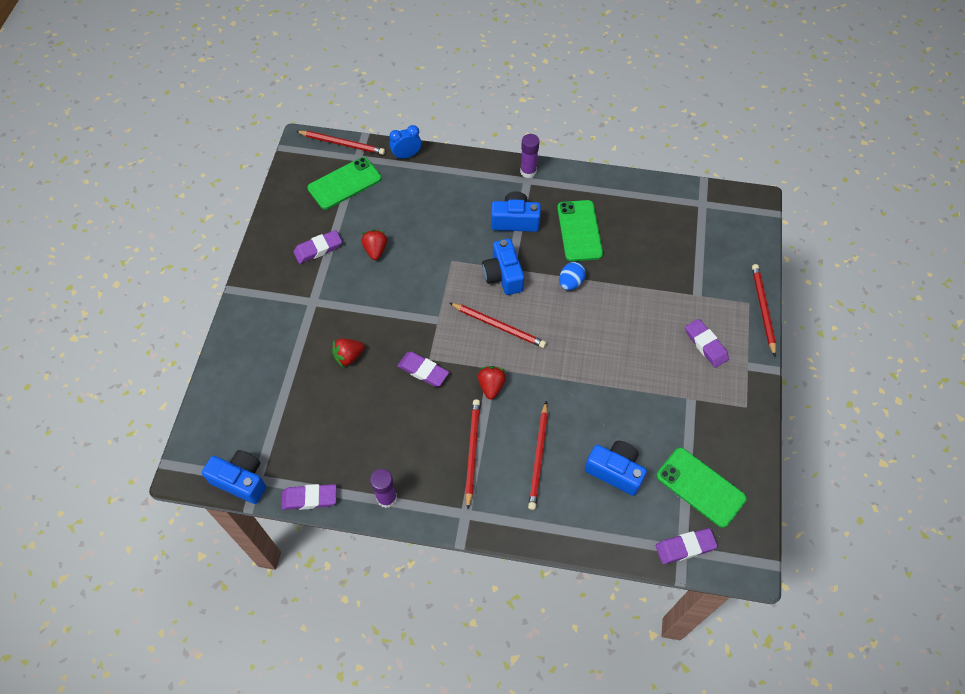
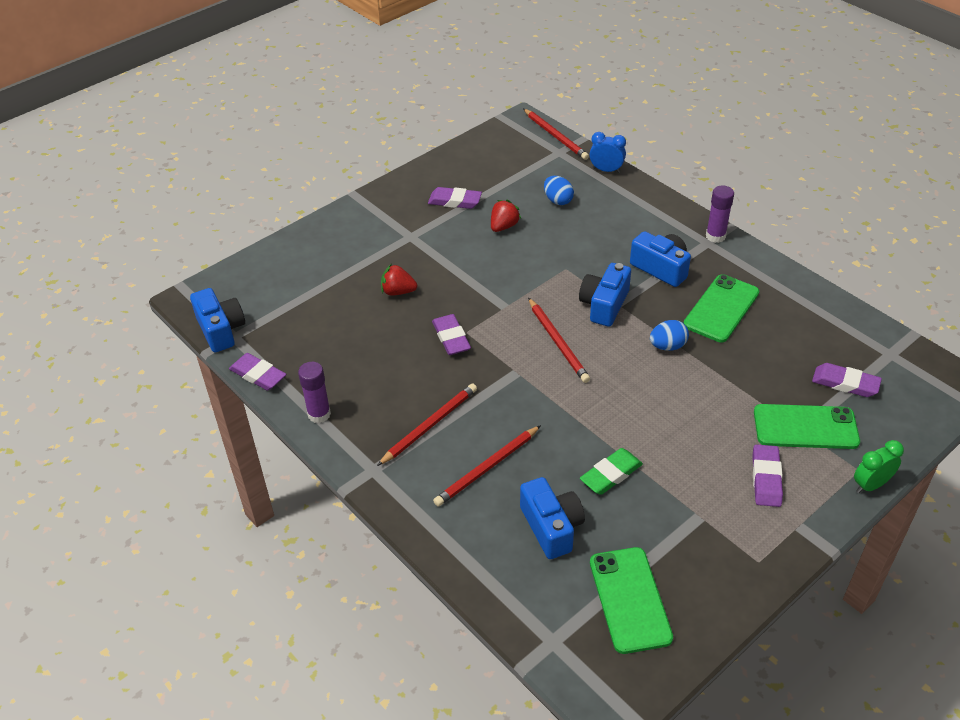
camera: 40 degrees right, 15 degrees down
green phone [307,157,382,209] -> green phone moved to [754,404,860,449]
red strawberry [478,366,506,399] -> none
purple eraser [655,528,718,564] -> purple eraser moved to [812,363,882,397]
red pencil [752,264,776,356] -> green clock [854,440,904,493]
none -> blue egg [544,176,574,205]
none -> green eraser [580,448,643,495]

